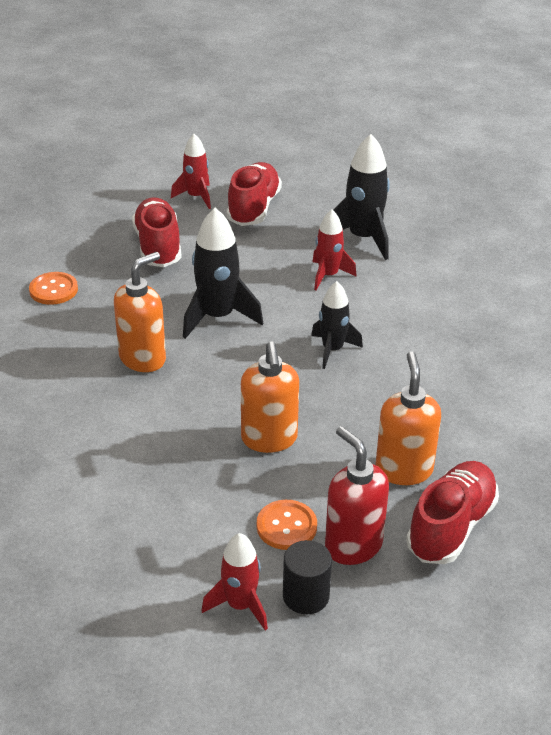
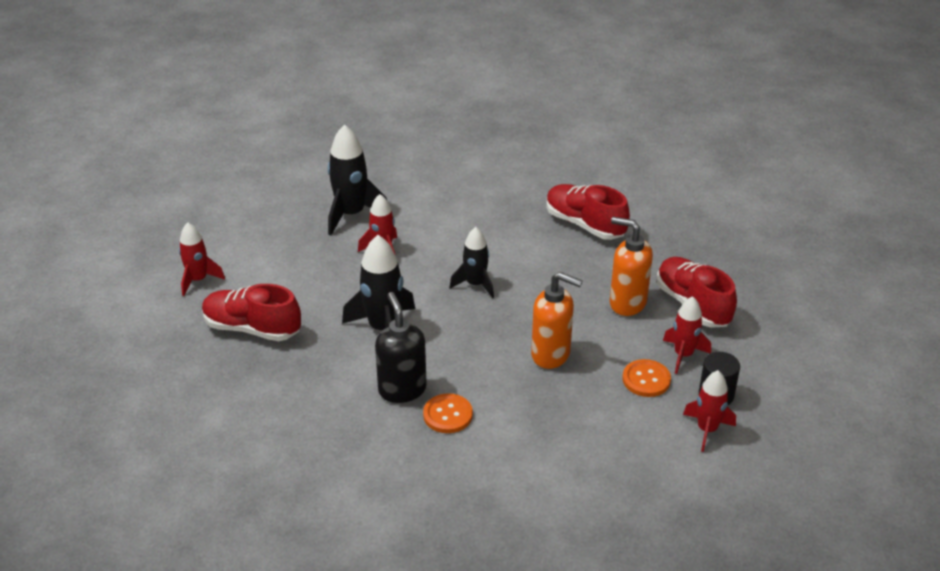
camera: 60 degrees left, 0 degrees up
orange button [29,272,78,305] -> orange button moved to [423,393,473,433]
orange soap dispenser [114,252,166,372] -> black soap dispenser [375,292,427,403]
red shoe [226,162,282,226] -> red shoe moved to [546,184,630,240]
red soap dispenser [325,426,389,565] -> red rocket [663,296,711,374]

